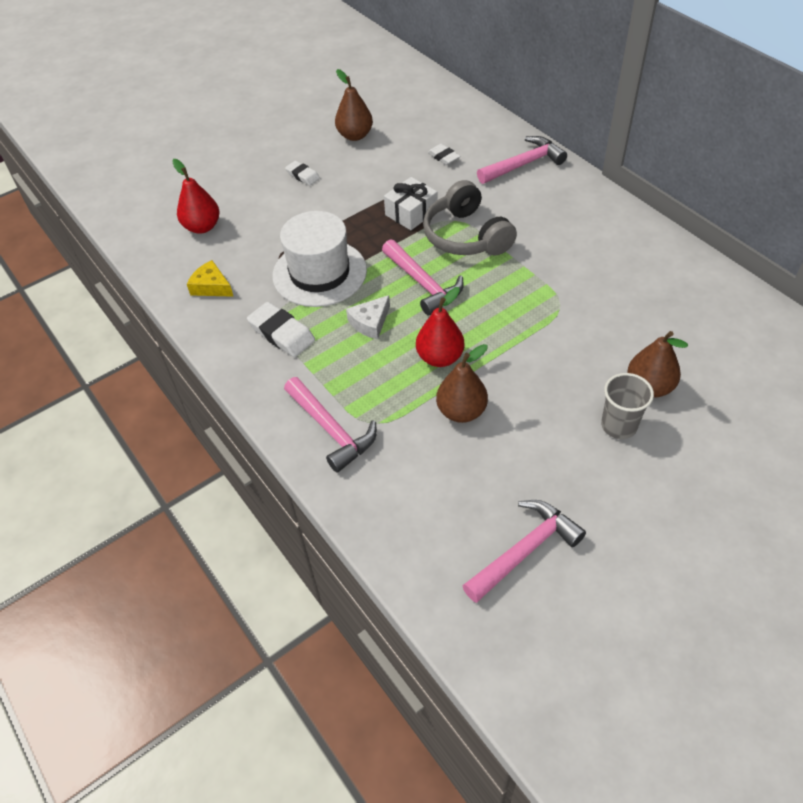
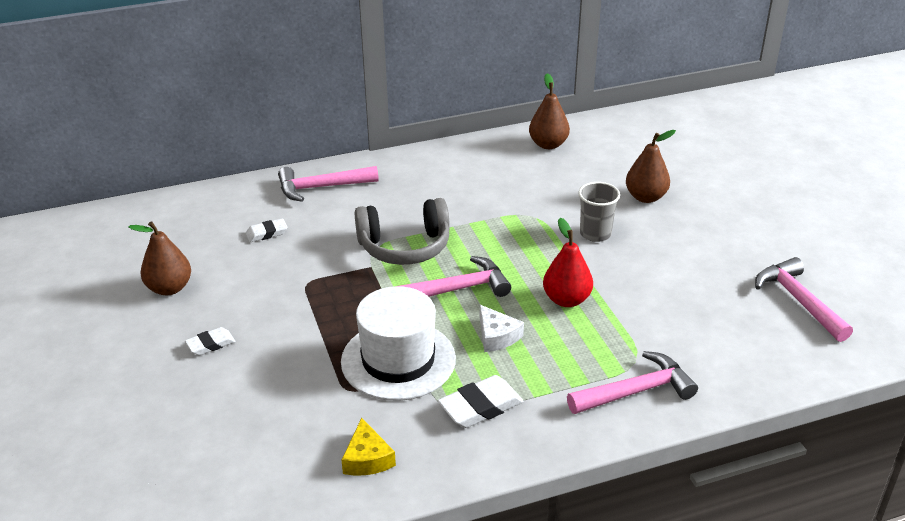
camera: 75 degrees left, 15 degrees down
red pear [172,159,220,234] -> none
yellow cheese [187,260,234,297] -> yellow cheese turned 60 degrees counterclockwise [342,418,396,475]
white gift [384,177,437,230] -> none
brown pear [436,344,488,423] -> brown pear moved to [529,73,570,149]
pink hammer [477,136,567,184] -> pink hammer turned 90 degrees counterclockwise [278,166,379,202]
grey cup [601,373,654,439] -> grey cup moved to [578,182,620,242]

